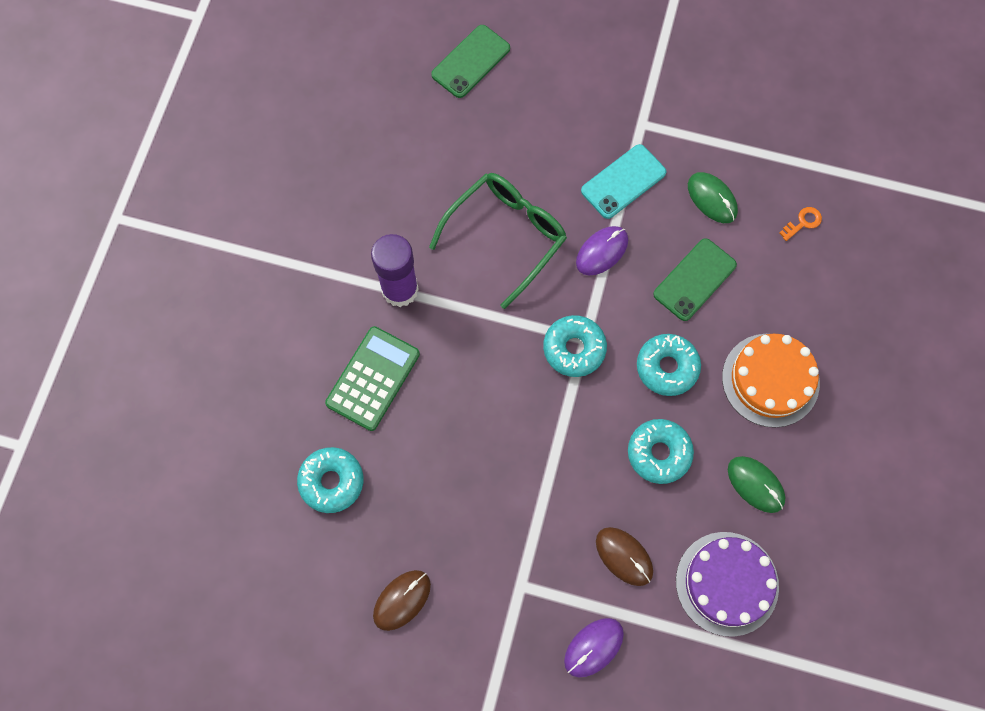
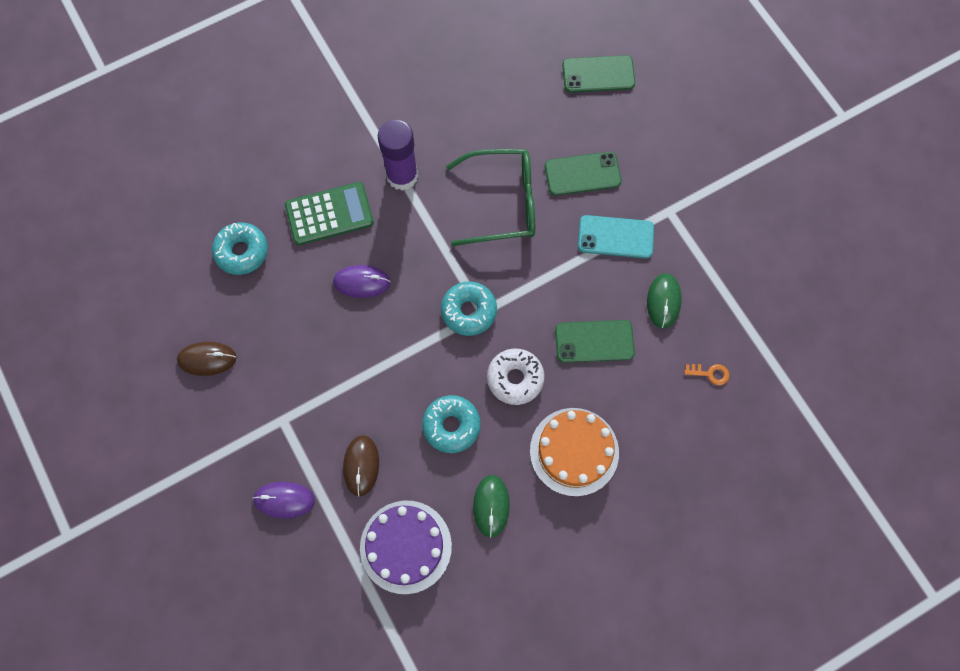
camera: 45 degrees right, 0 degrees up
purple mouse [576,226,628,275] -> purple mouse moved to [333,265,391,298]
turquoise donut [637,334,701,396] -> white donut [487,348,544,405]
none -> green phone [545,152,621,196]

